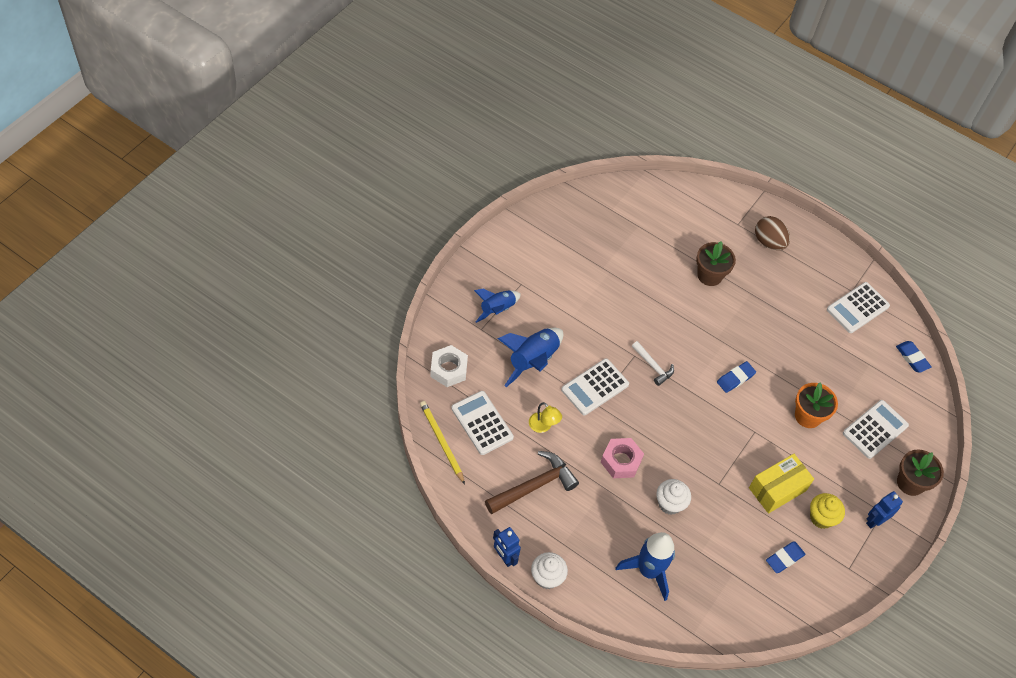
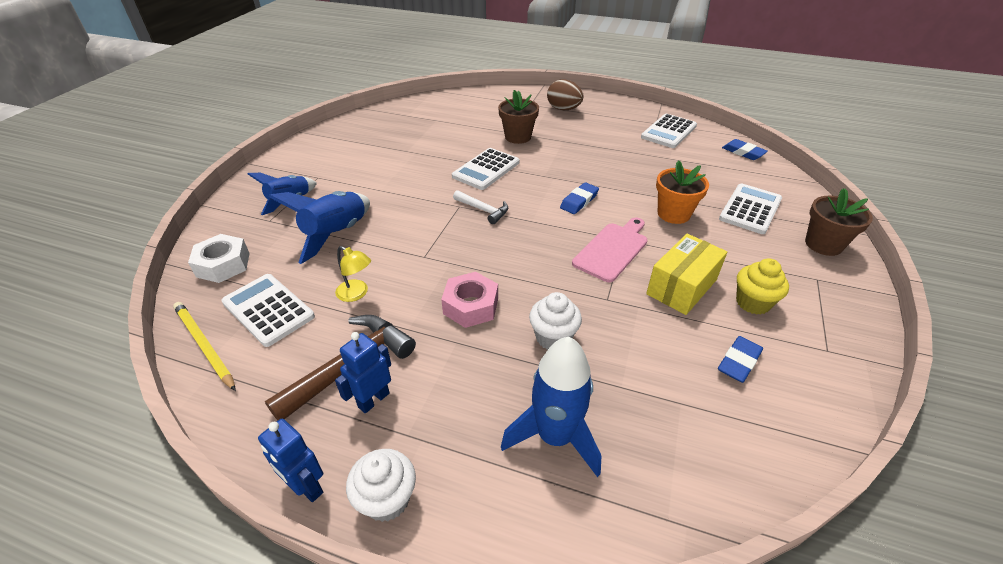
camera: 10 degrees left, 15 degrees down
white calculator [561,358,629,415] -> white calculator moved to [452,148,519,190]
blue robot [866,491,903,528] -> blue robot moved to [335,332,391,414]
none -> pink cutting board [572,218,647,282]

